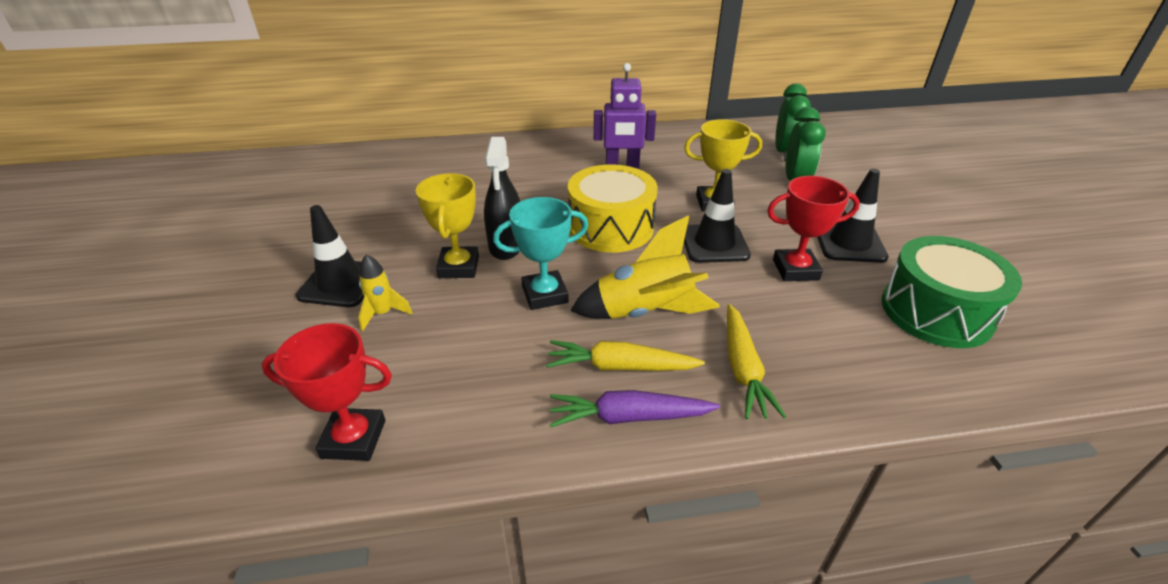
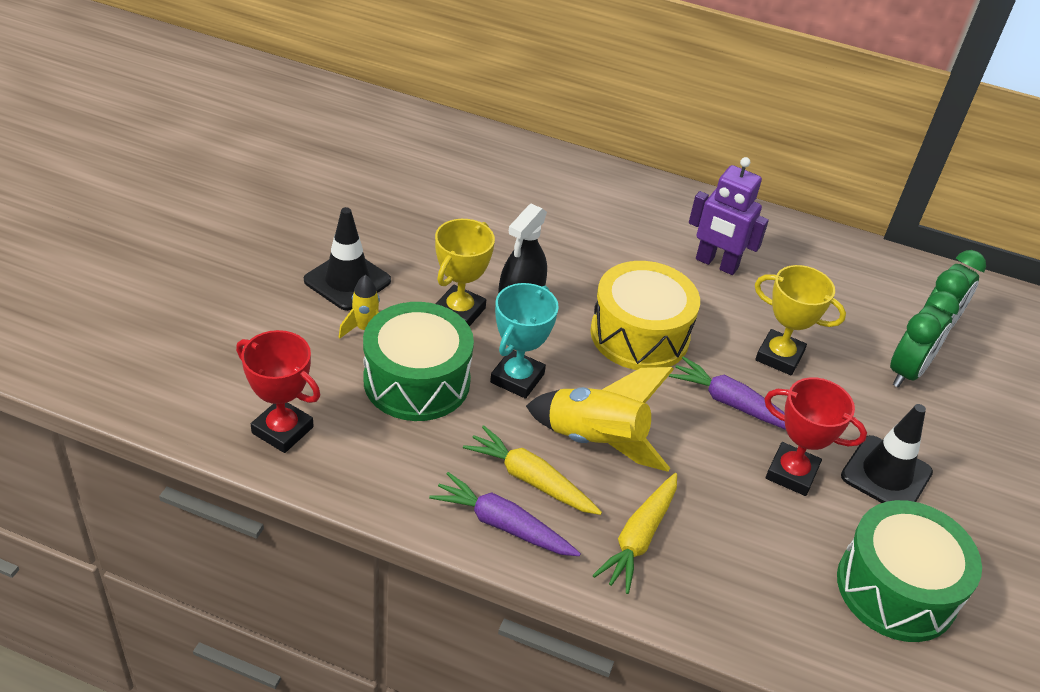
camera: 25 degrees right, 5 degrees up
turquoise trophy [493,197,589,310] -> turquoise trophy turned 75 degrees counterclockwise [490,283,559,399]
black traffic cone [684,169,751,263] -> purple carrot [669,356,786,430]
none -> green drum [363,302,474,421]

